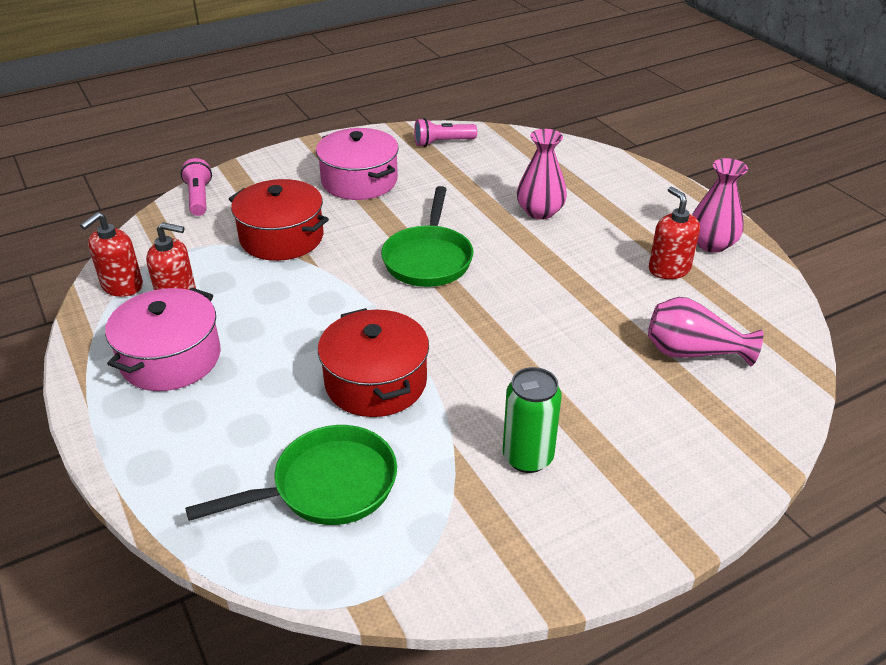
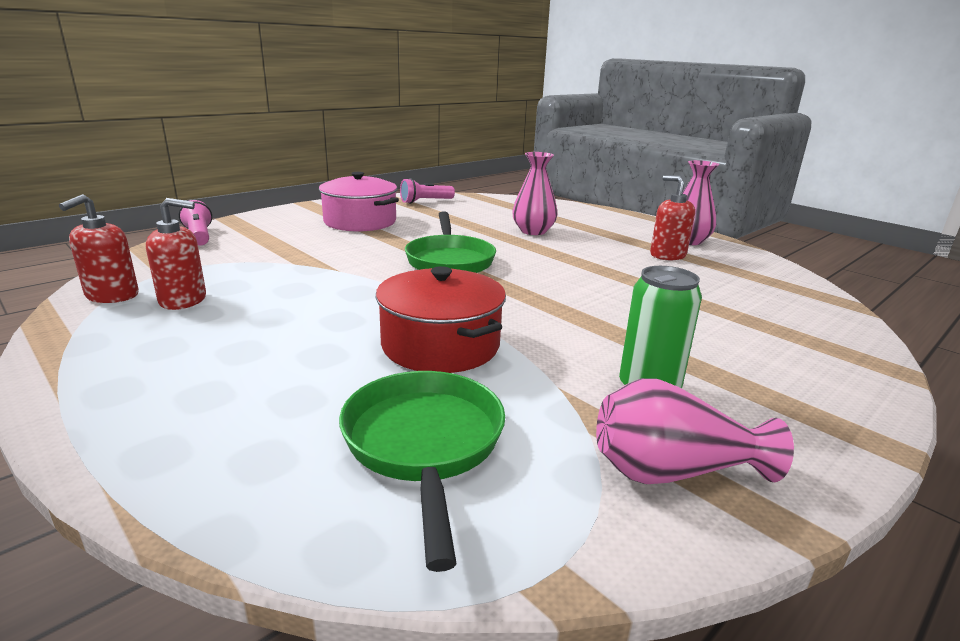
camera: 15 degrees left, 15 degrees down
pink pot [105,288,221,391] -> none
green pan [185,425,397,525] -> green pan turned 60 degrees counterclockwise [339,371,505,572]
red pot [229,179,329,261] -> none
pink vase [648,297,763,366] -> pink vase moved to [596,378,794,484]

